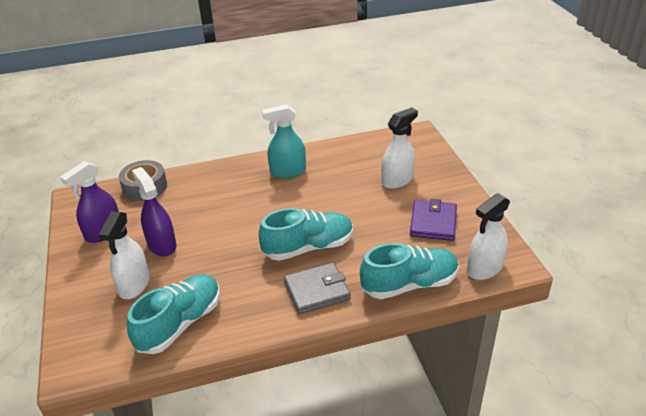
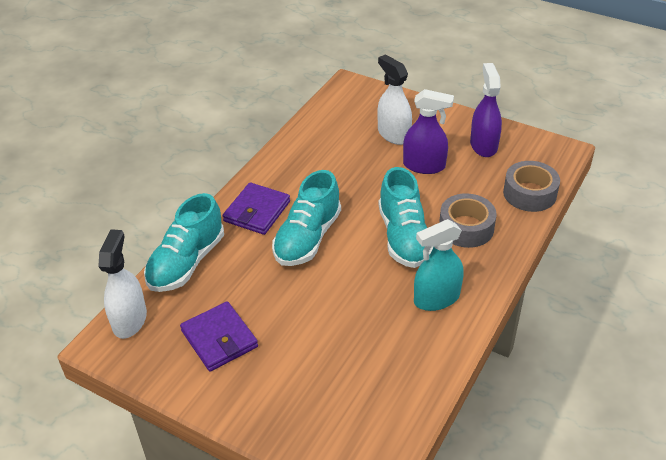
camera: 135 degrees right, 5 degrees up
turquoise shoe [127,274,220,354] -> turquoise shoe moved to [379,167,433,268]
turquoise spray bottle [262,104,306,178] -> turquoise spray bottle turned 150 degrees counterclockwise [414,219,464,311]
grey wallet [284,262,351,314] -> purple wallet [223,182,290,235]
white spray bottle [381,107,418,189] -> none
none -> grey tape [439,193,497,248]

